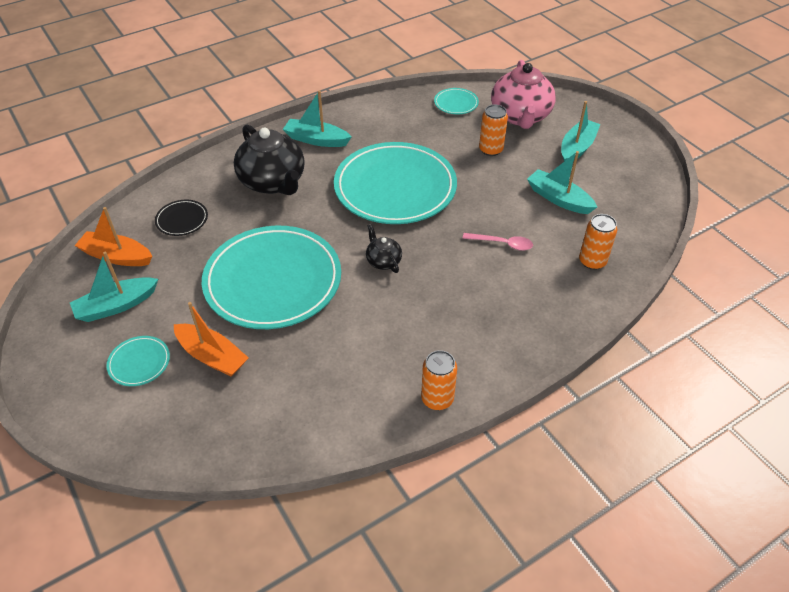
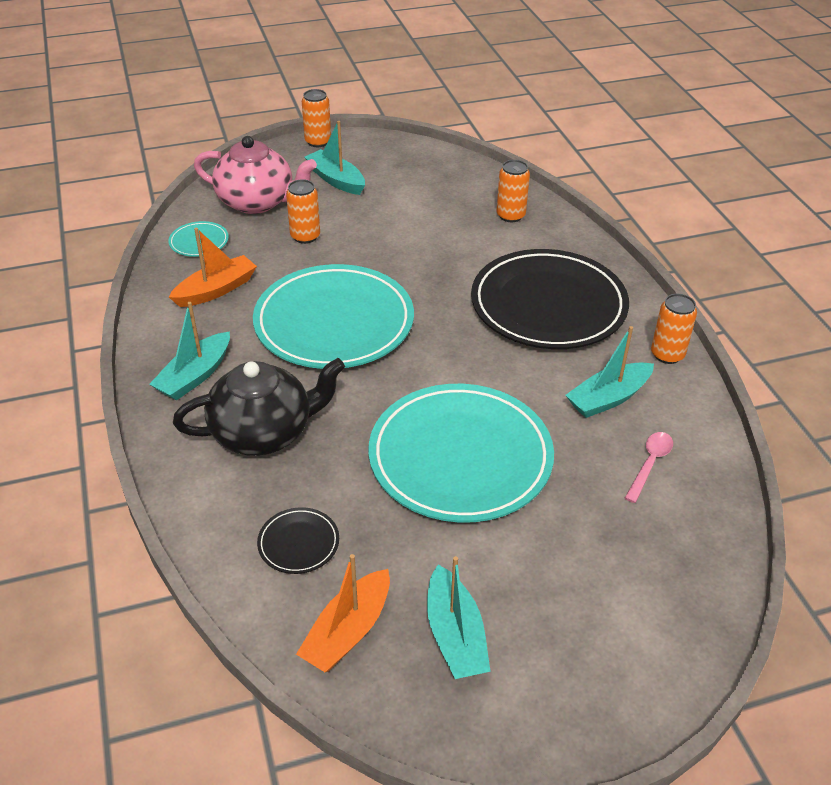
camera: 75 degrees left, 5 degrees down
turquoise plate [106,336,170,386] -> none
orange boat [173,302,249,376] -> orange boat moved to [169,228,257,307]
black teapot [366,224,402,273] -> none
pink spoon [463,233,533,251] -> pink spoon moved to [625,432,673,503]
turquoise boat [527,151,597,214] -> turquoise boat moved to [566,326,654,418]
none -> orange can [302,89,331,147]
none -> black plate [471,249,629,349]

